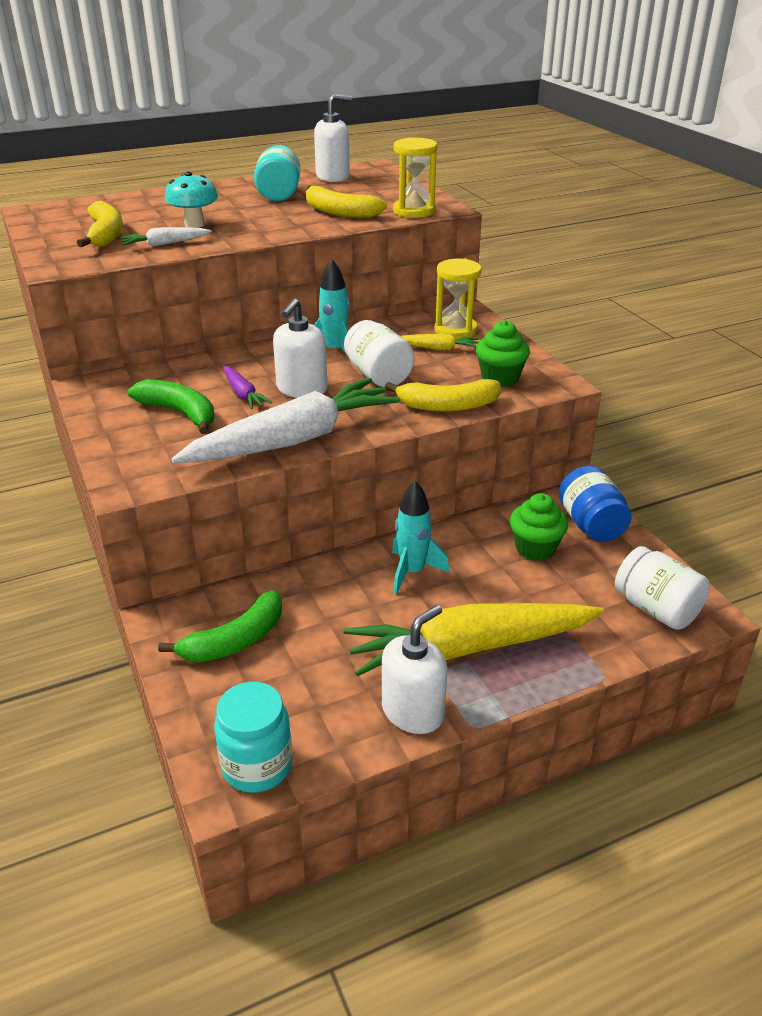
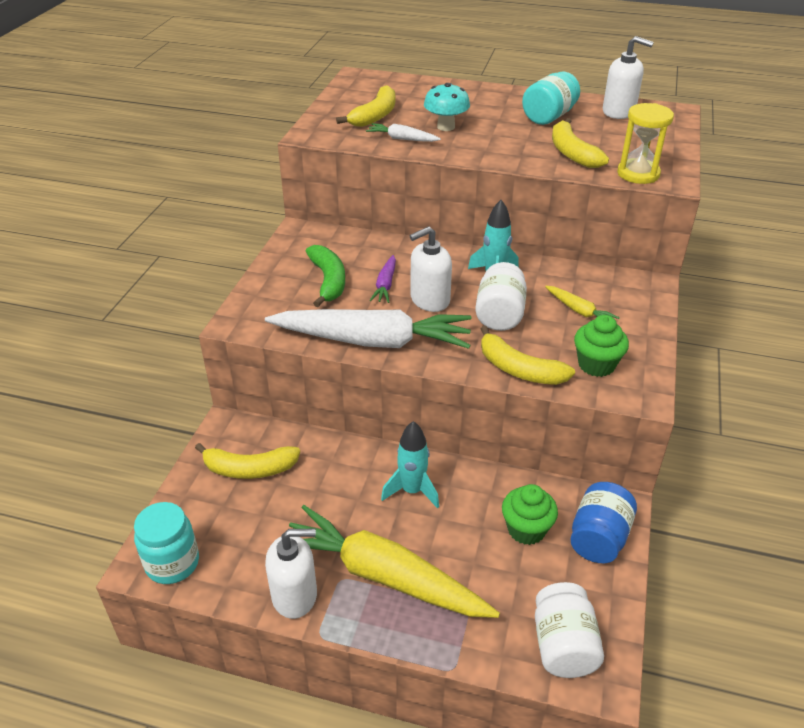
camera: 40 degrees right, 5 degrees up
green banana [158,590,282,663] -> yellow banana [195,443,300,479]
yellow hourglass [435,259,482,339] -> none

